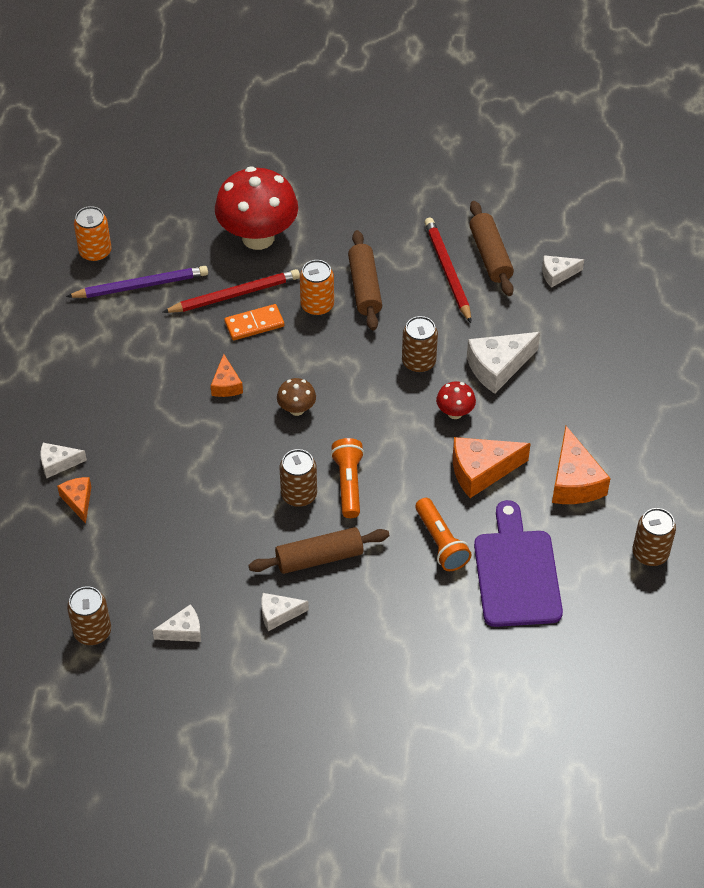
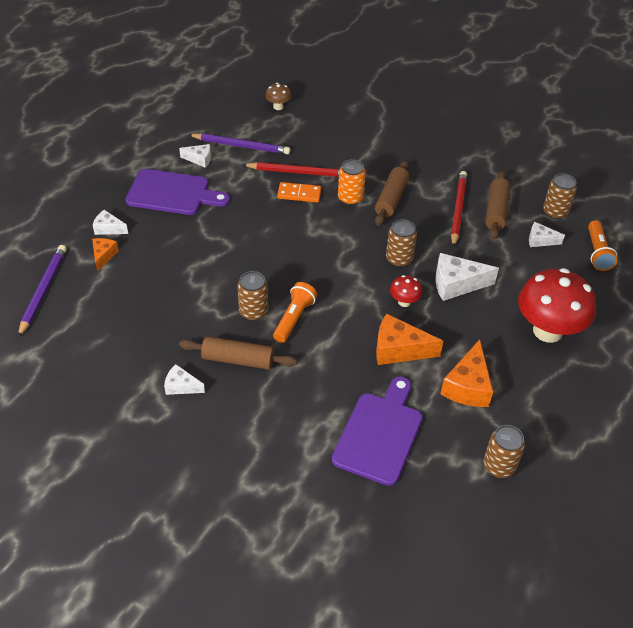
camera: 25 degrees right, 5 degrees down
brown can [67,586,111,645] -> brown can moved to [543,174,577,220]
orange can [74,206,111,262] -> none
white cheese [152,604,201,642] -> white cheese moved to [179,144,211,168]
orange cheese [211,354,243,397] -> none
red mushroom [215,166,298,250] -> red mushroom moved to [518,268,596,343]
brown mushroom [277,378,316,416] -> brown mushroom moved to [265,83,291,110]
orange flashlight [415,498,472,571] -> orange flashlight moved to [588,220,618,271]
none -> purple pencil [18,245,67,338]
none -> purple cutting board [125,169,230,215]

